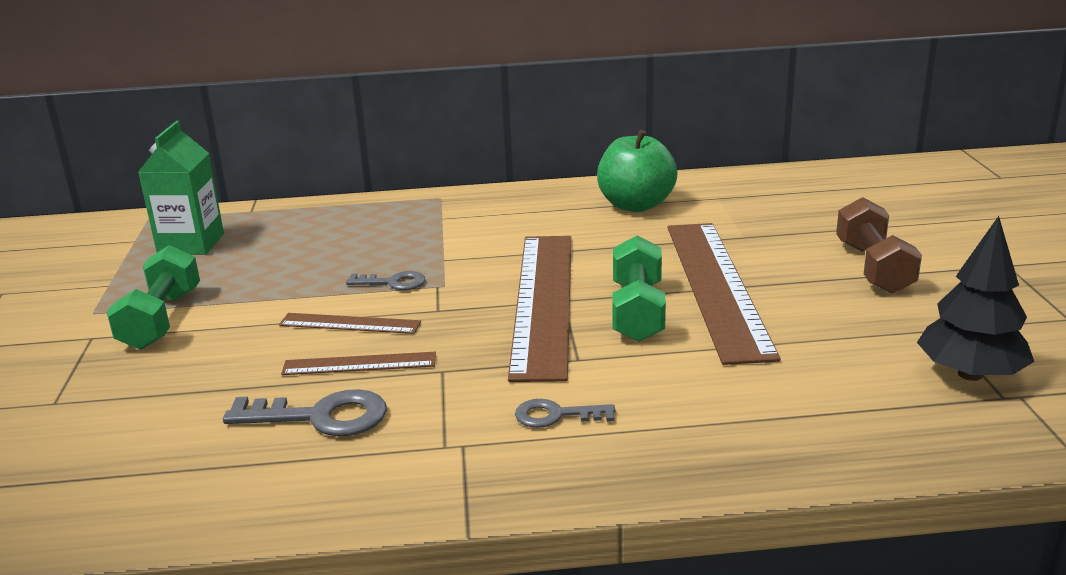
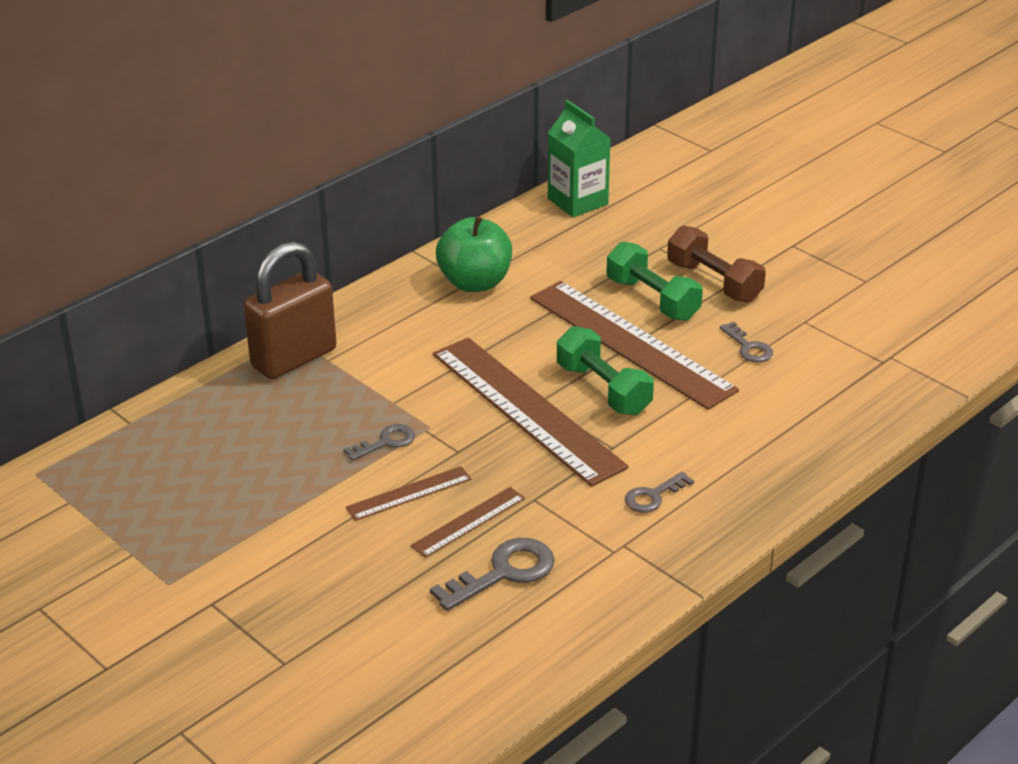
camera: 40 degrees left, 10 degrees up
green dumbbell [107,245,200,350] -> green dumbbell moved to [607,241,703,321]
green carton [138,121,224,255] -> green carton moved to [548,100,611,217]
black tree [917,216,1034,381] -> none
none -> brown padlock [244,241,337,379]
none -> grey key [720,321,773,363]

